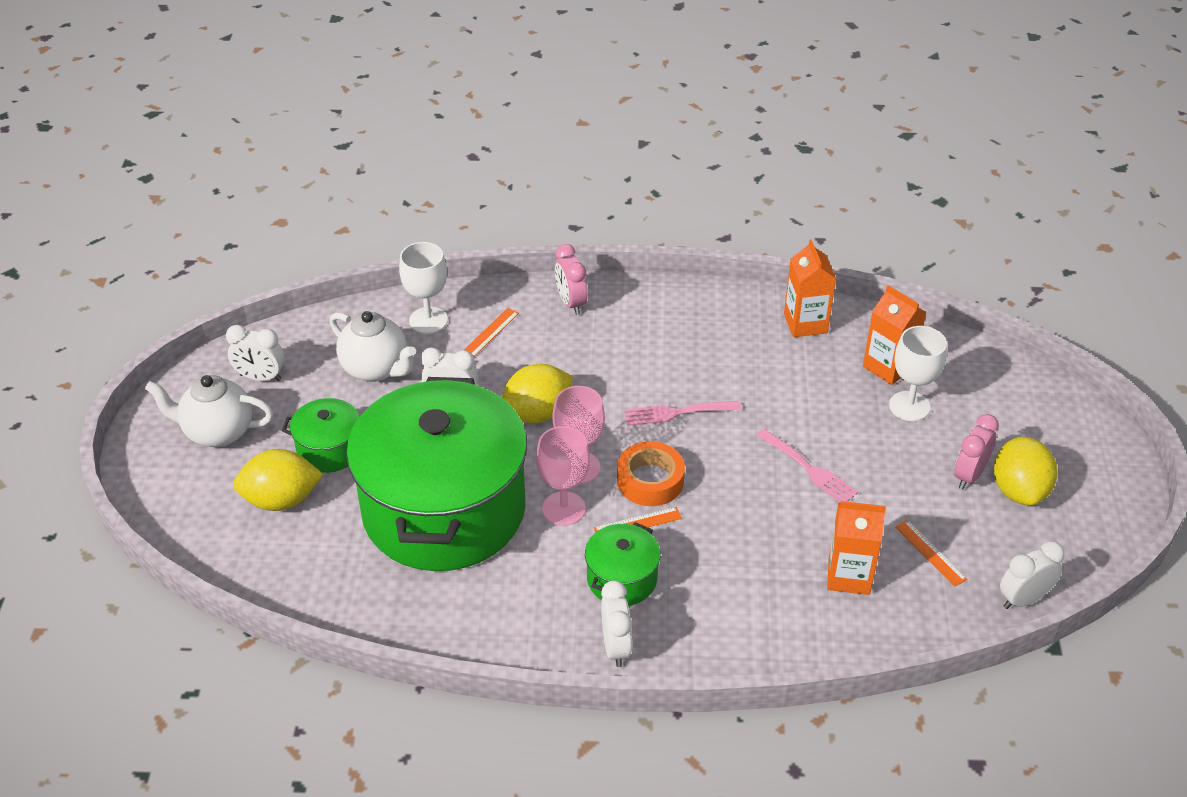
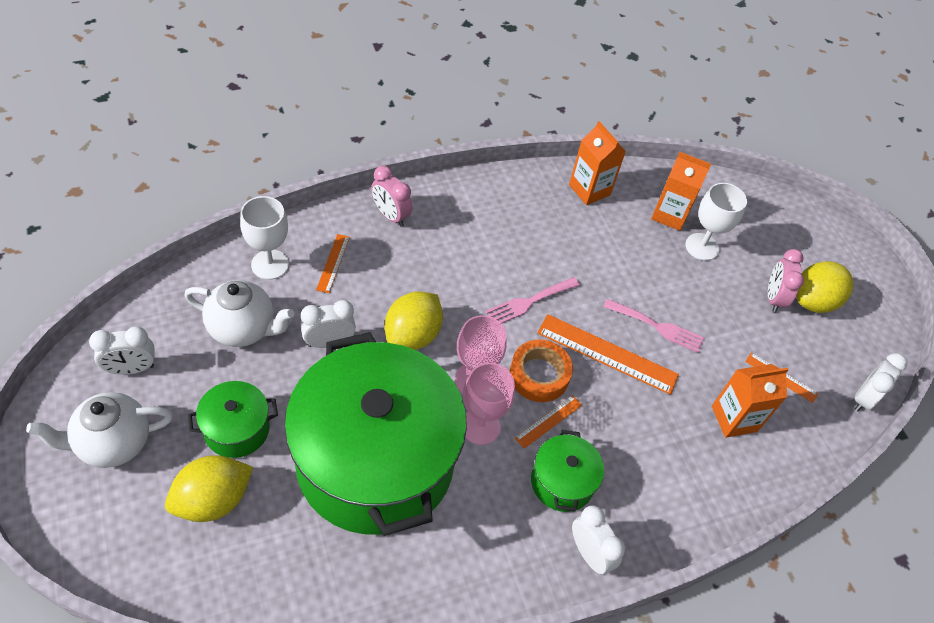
camera: 30 degrees left, 10 degrees up
yellow lemon [994,437,1058,506] -> yellow lemon turned 75 degrees clockwise [796,261,853,313]
none -> orange ruler [537,314,679,395]

